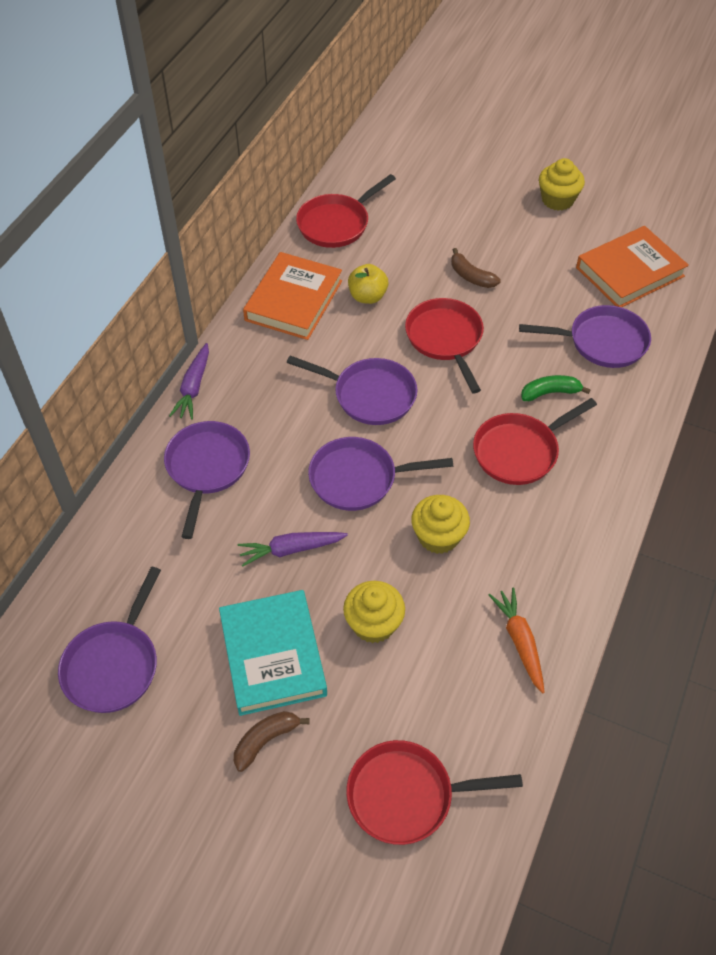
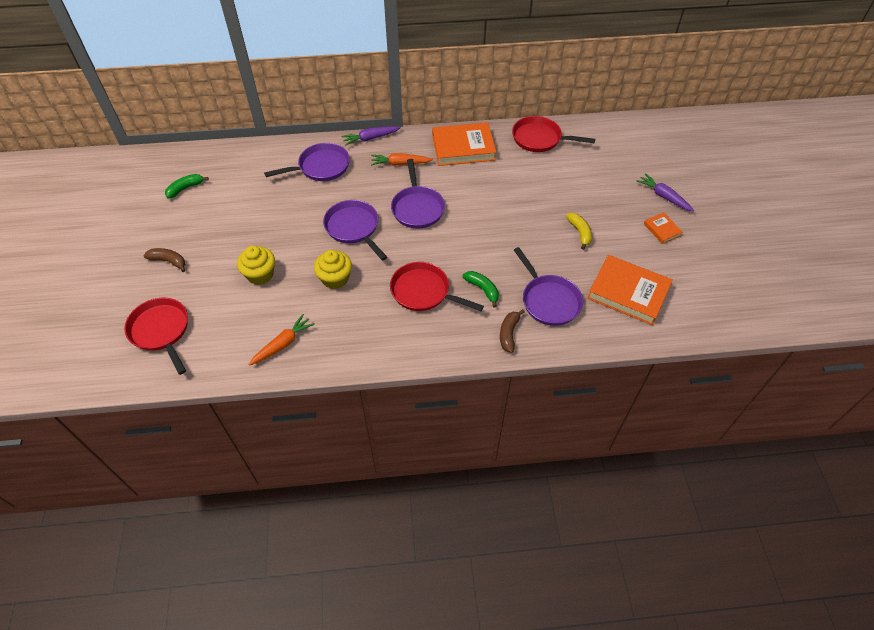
camera: 60 degrees right, 0 degrees up
purple pan [58,567,161,713] -> green banana [165,174,209,199]
turquoise book [219,590,327,716] -> none
purple carrot [238,532,348,566] -> purple carrot moved to [636,173,694,212]
yellow apple [348,264,388,304] -> none
red pan [405,298,484,393] -> none
brown banana [451,248,501,288] -> brown banana moved to [500,309,525,353]
yellow cupcake [539,158,585,211] -> orange book [644,212,683,244]
none -> orange carrot [371,153,433,166]
none -> yellow banana [566,213,592,250]

